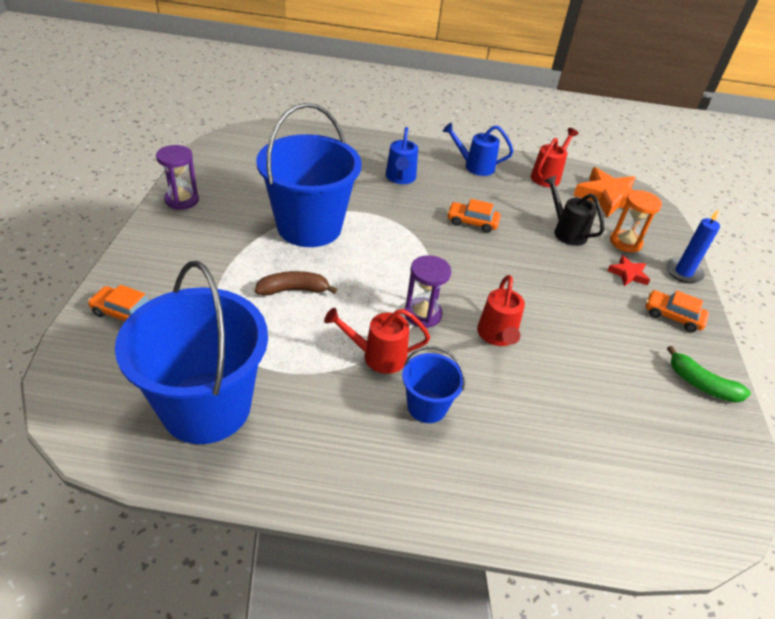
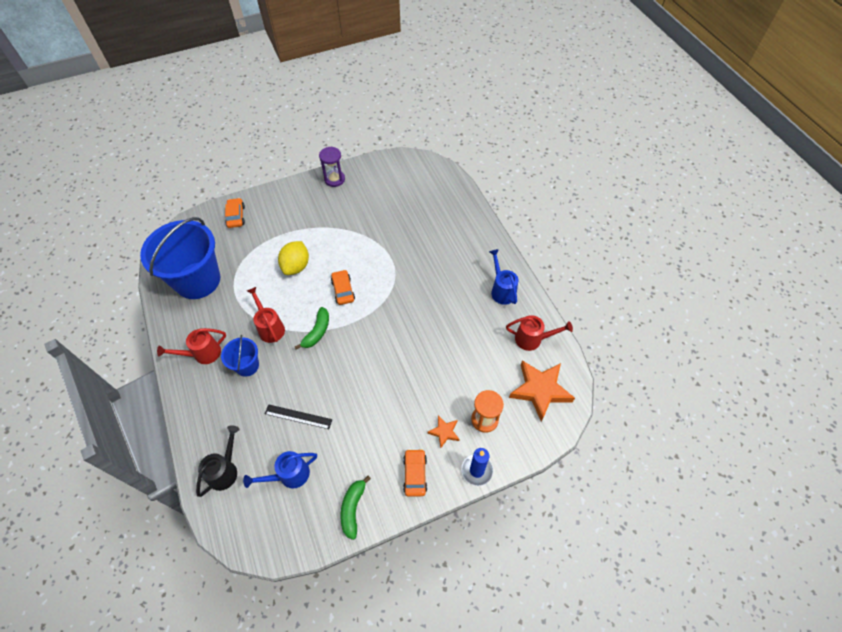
camera: 65 degrees right, 15 degrees up
brown banana [255,271,337,296] -> yellow lemon [278,241,309,275]
blue bucket [256,103,362,247] -> none
blue watering can [386,127,418,184] -> blue watering can moved to [243,451,317,488]
purple hourglass [405,255,451,328] -> green banana [294,307,329,350]
orange car [447,199,500,233] -> orange car moved to [331,270,355,305]
red watering can [477,275,525,346] -> red watering can moved to [157,328,226,364]
black watering can [544,175,604,246] -> black watering can moved to [196,425,240,497]
red star [607,255,650,286] -> orange star [427,416,460,448]
none -> black ruler [265,404,333,429]

